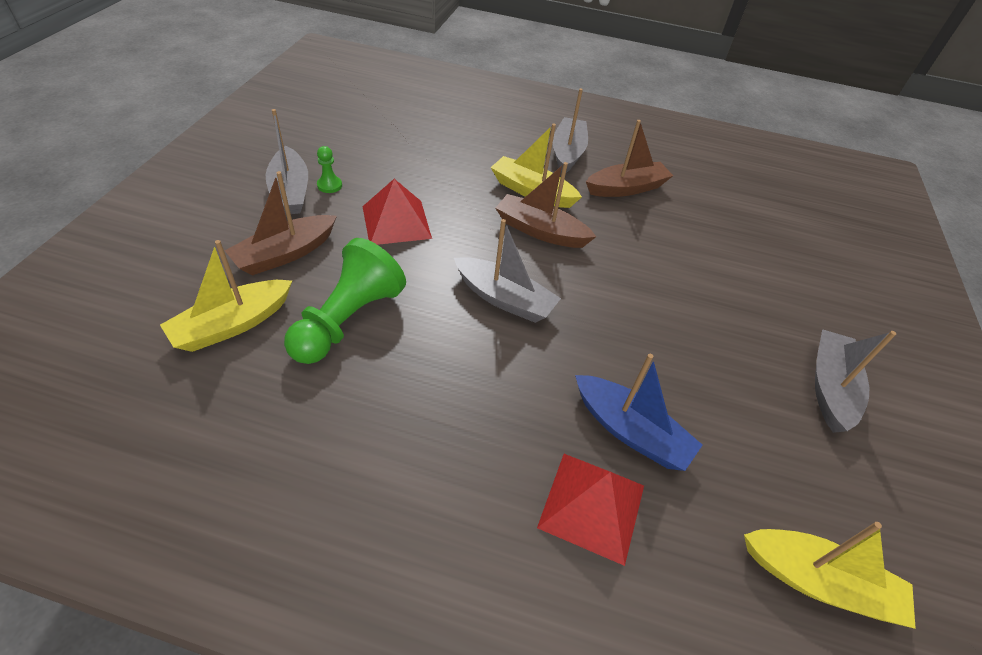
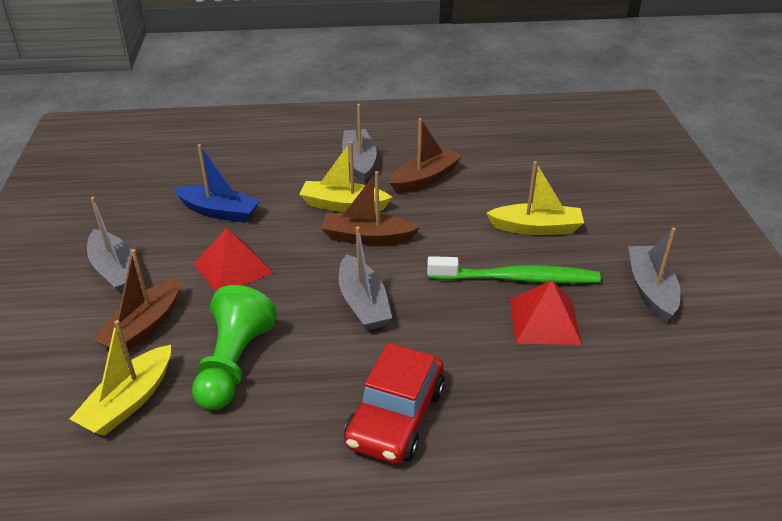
camera: 15 degrees left, 10 degrees down
green pawn [317,146,342,193] -> none
grey boat [454,219,561,323] -> grey boat turned 60 degrees clockwise [339,227,392,331]
red pyramid [537,454,644,566] -> red pyramid moved to [510,280,582,345]
blue boat [575,354,703,471] -> blue boat moved to [173,144,260,223]
yellow boat [744,522,916,629] -> yellow boat moved to [486,161,584,235]
none -> red car [344,343,445,464]
none -> green toothbrush [427,256,601,284]

